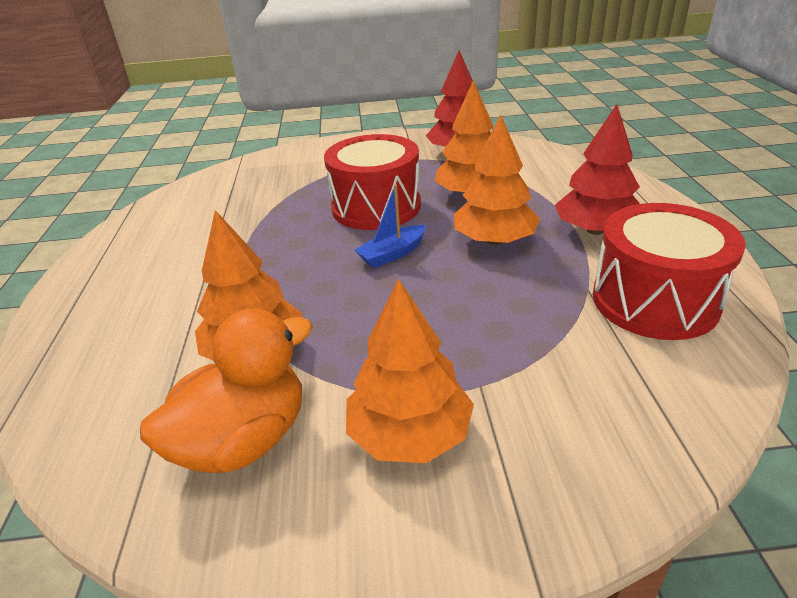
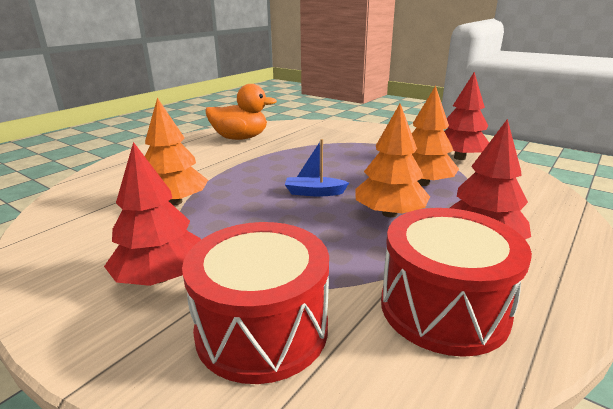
camera: 40 degrees right, 10 degrees down
orange duck [140,309,313,473] -> orange duck moved to [205,84,277,140]
red drum [324,134,421,230] -> red drum moved to [182,222,329,384]
orange tree [346,279,474,463] -> red tree [104,142,201,286]

